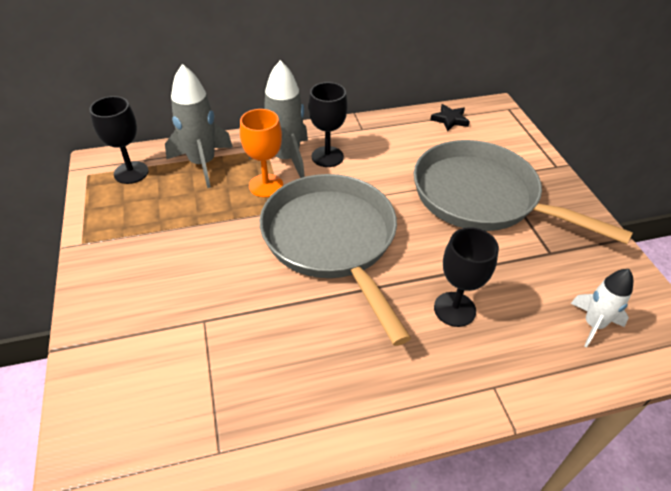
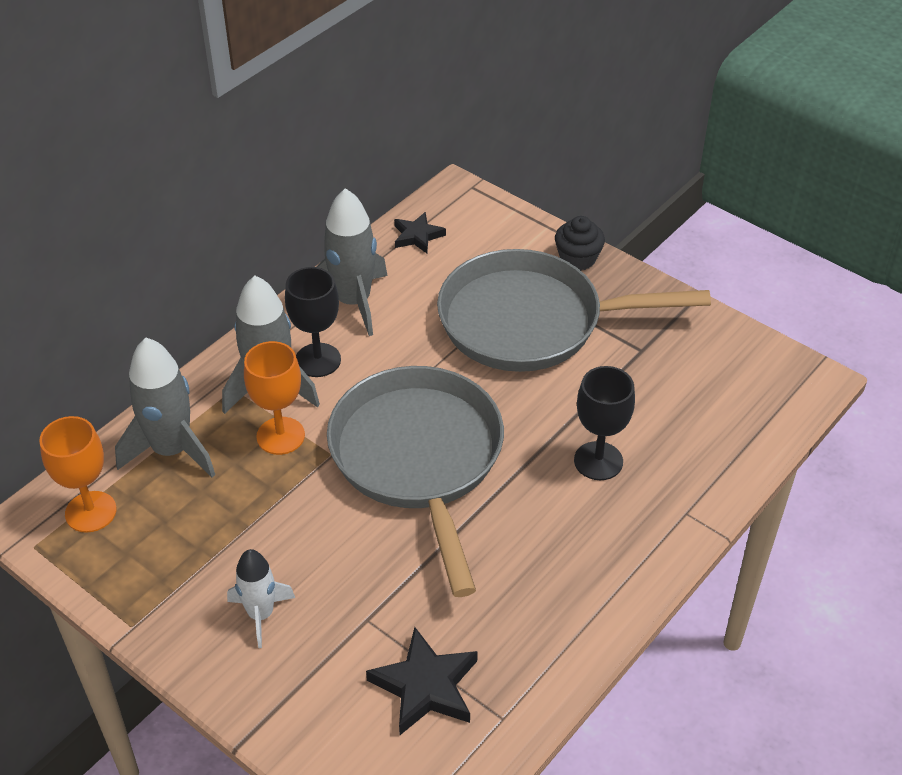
camera: 35 degrees left, 0 degrees up
black goblet [89,96,149,184] -> orange goblet [39,416,117,533]
grey pan [260,174,411,346] -> grey pan turned 45 degrees clockwise [327,366,504,597]
white rocket [570,269,633,348] -> white rocket moved to [227,549,295,648]
none -> grey rocket [316,188,388,336]
none -> black star [366,627,478,735]
none -> black cupcake [555,216,605,270]

